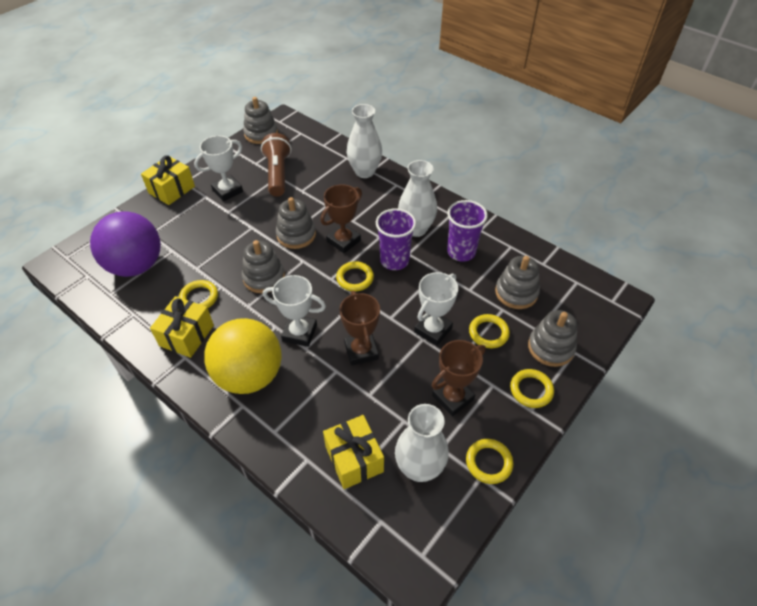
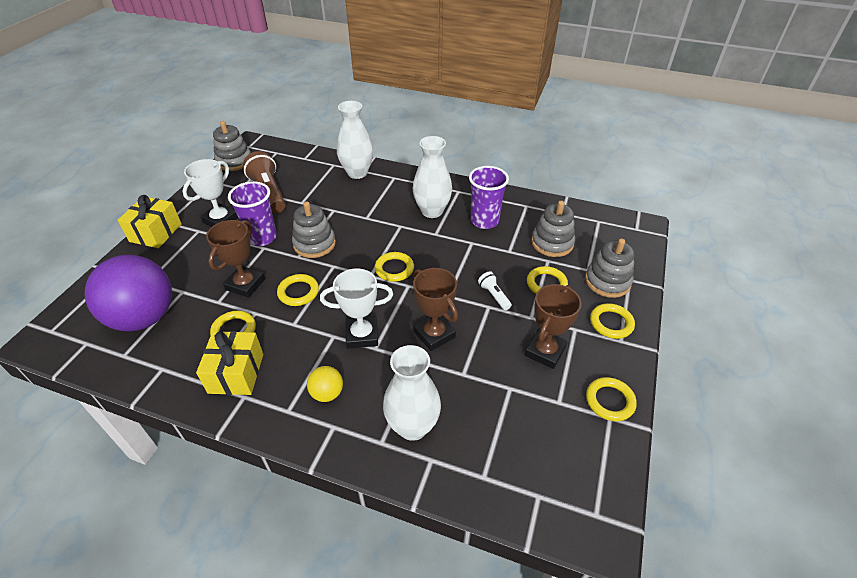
camera: 20 degrees left, 5 degrees down
yellow ball [204,318,282,394] -> yellow ball [307,366,343,402], size x0.42
grey stacking toy [242,240,285,293] -> yellow ring [277,274,319,306]
brown trophy [320,184,362,253] -> brown trophy moved to [206,220,265,298]
yellow gift [323,415,384,489] -> none
purple cup [376,208,416,270] -> purple cup moved to [228,181,277,246]
white vase [395,404,449,482] -> white vase moved to [383,345,441,441]
white trophy [414,272,458,346] -> white flashlight [478,271,512,310]

